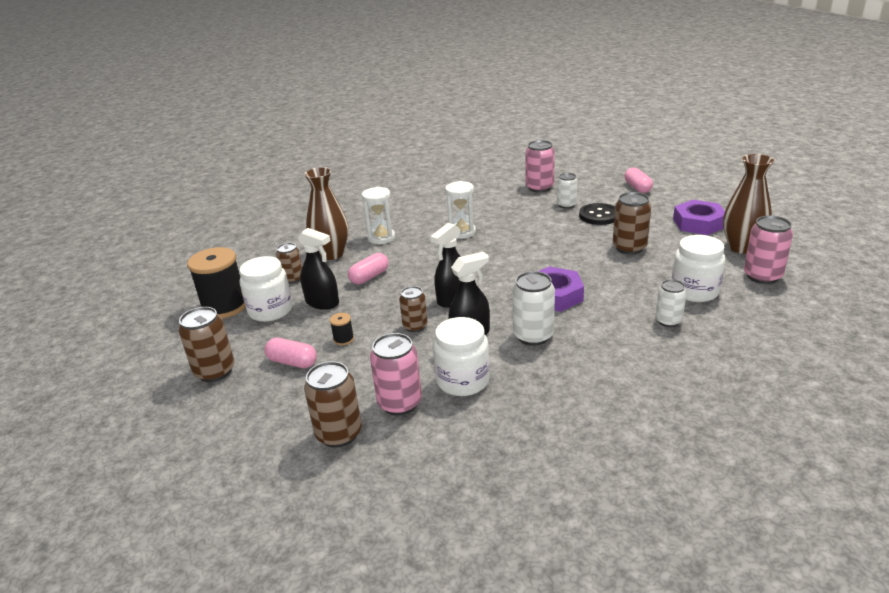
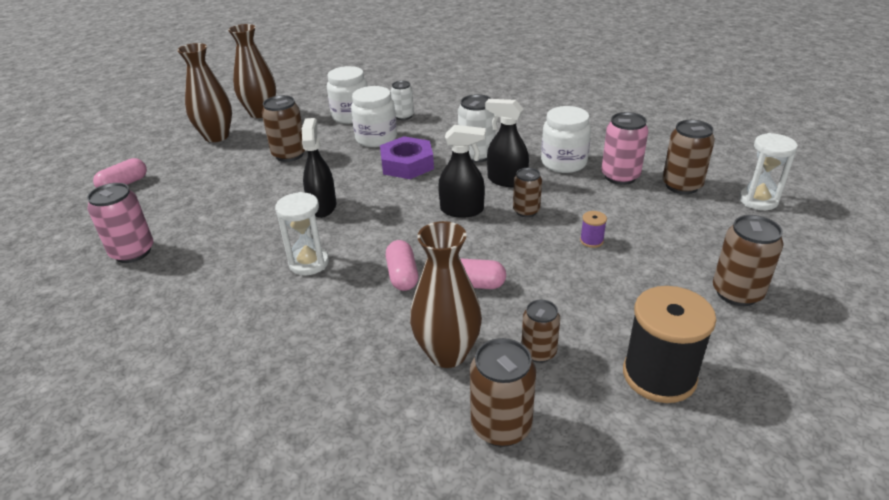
camera: 125 degrees left, 5 degrees up
white jar [239,256,293,322] -> white jar moved to [351,86,397,147]
pink capsule [264,338,317,368] -> pink capsule moved to [386,240,418,291]
black spray bottle [298,228,339,310] -> black spray bottle moved to [302,118,336,218]
black spool [330,313,354,345] -> purple spool [580,211,607,248]
white hourglass [362,187,395,244] -> white hourglass moved to [739,133,798,210]
white can [557,173,577,209] -> none
black button [579,203,615,225] -> none
purple nut [673,200,725,235] -> brown vase [177,43,232,142]
pink can [744,216,793,284] -> none
none -> brown can [470,338,536,447]

